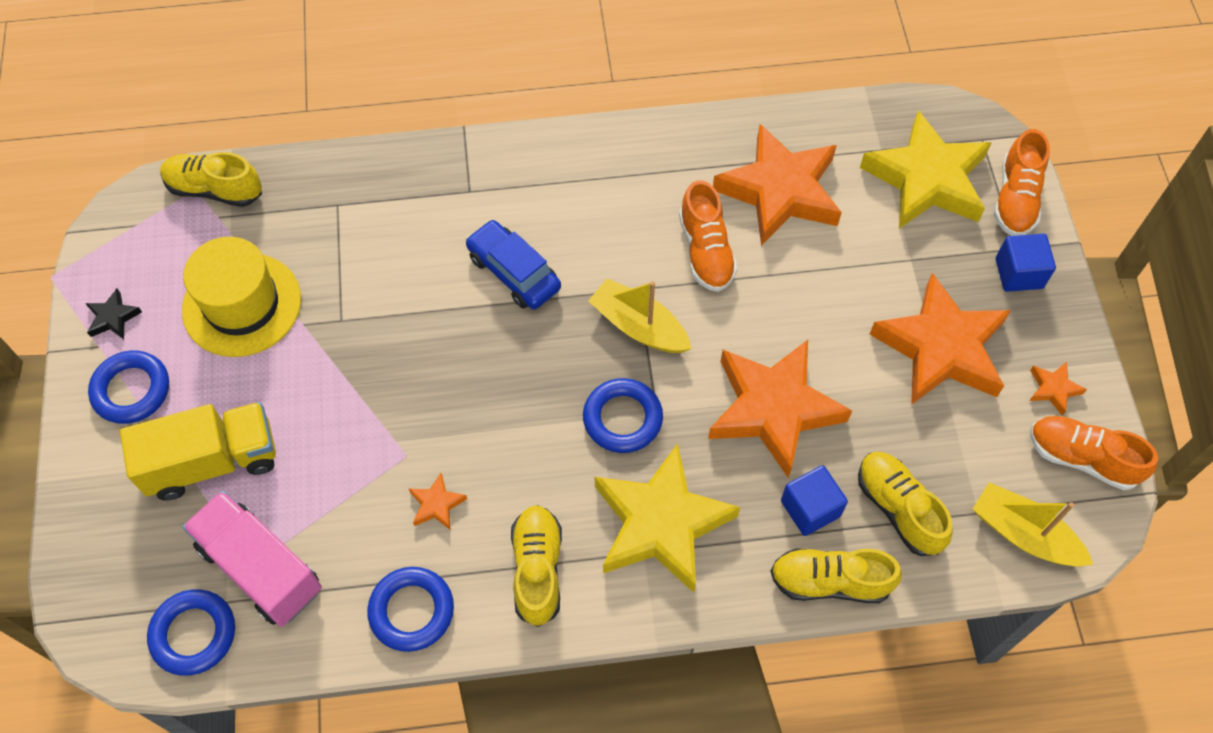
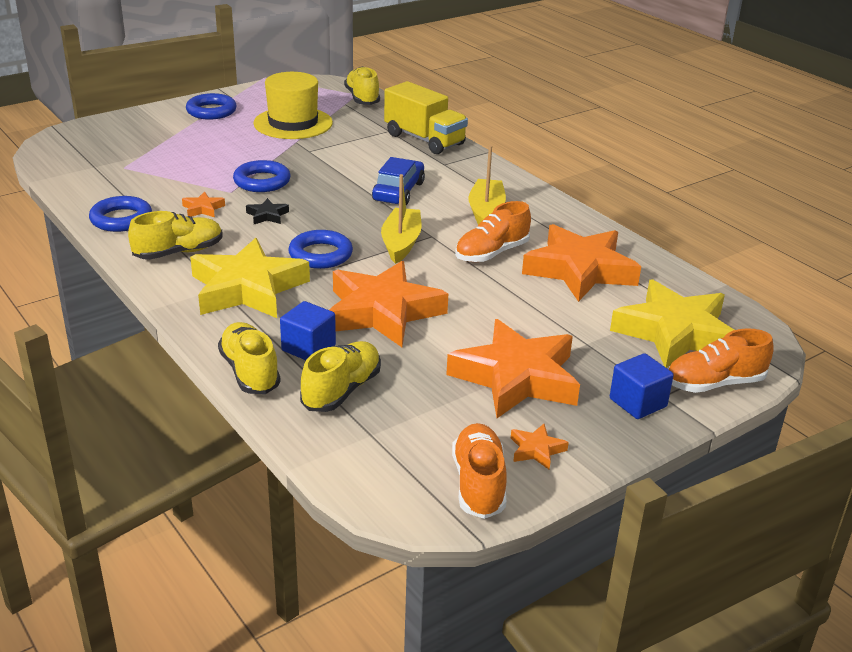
camera: 60 degrees right, 30 degrees down
black star [85,289,142,339] -> black star moved to [246,198,289,224]
yellow truck [120,402,276,501] -> yellow truck moved to [384,81,468,154]
blue ring [147,590,235,676] -> blue ring moved to [233,160,290,192]
pink truck [183,490,322,627] -> none
yellow boat [973,482,1093,567] -> yellow boat moved to [468,145,506,225]

